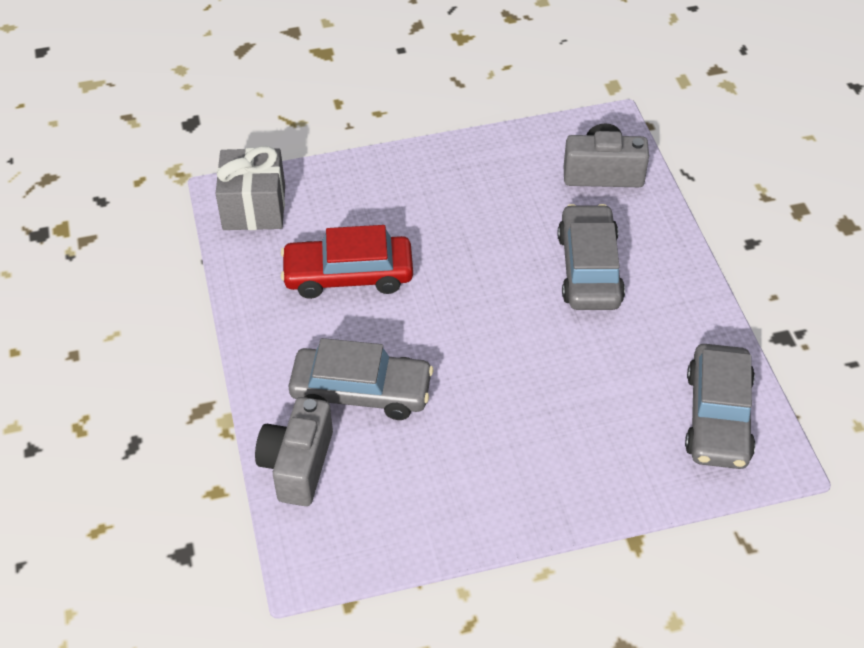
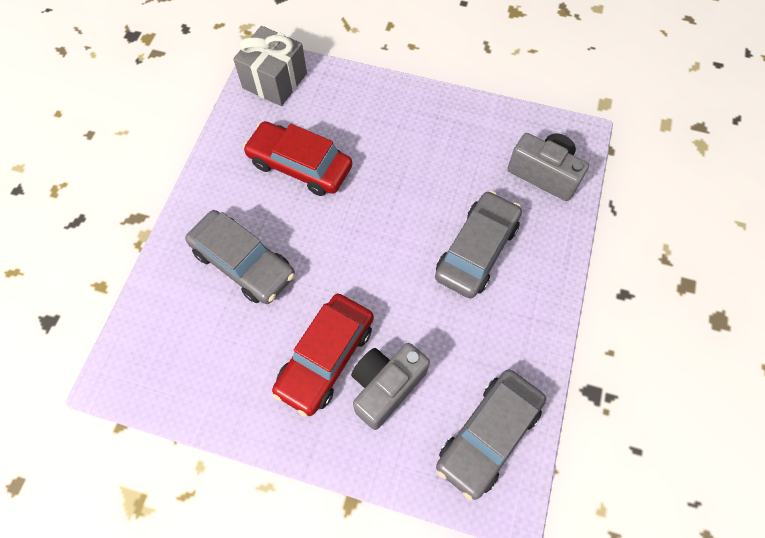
camera: 30 degrees right, 15 degrees up
grey camera [255,397,333,506] -> grey camera moved to [351,343,430,430]
none -> red car [272,294,374,416]

